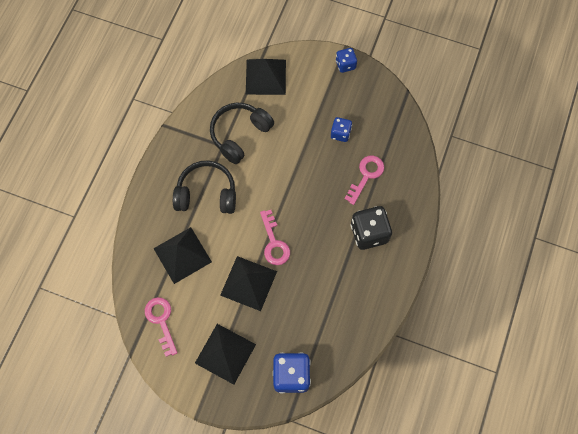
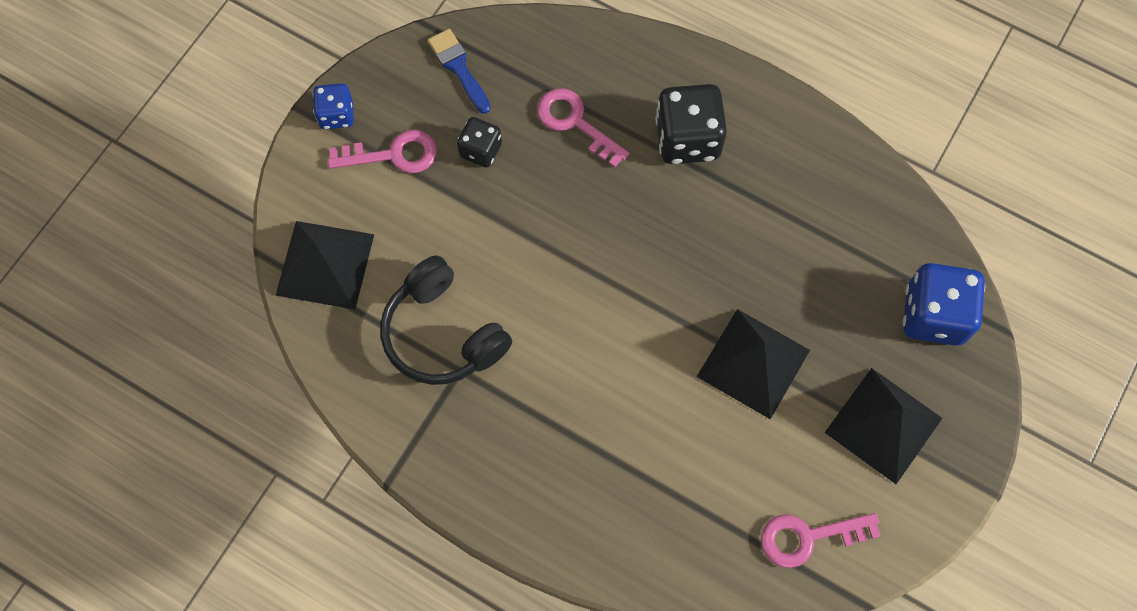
camera: 80 degrees left, 0 degrees up
black pyramid [153,227,212,284] -> none
black headphones [173,160,236,214] -> none
pink key [260,210,290,265] -> pink key moved to [328,130,437,173]
blue dice [331,117,352,142] -> black dice [457,117,502,168]
none -> blue brush [428,29,491,114]

